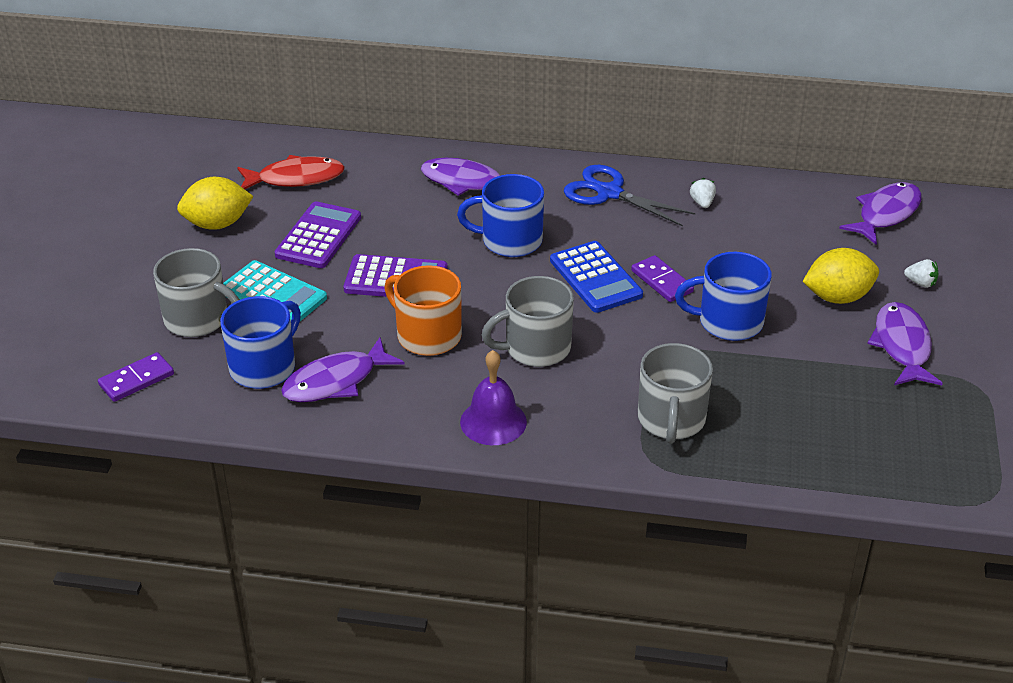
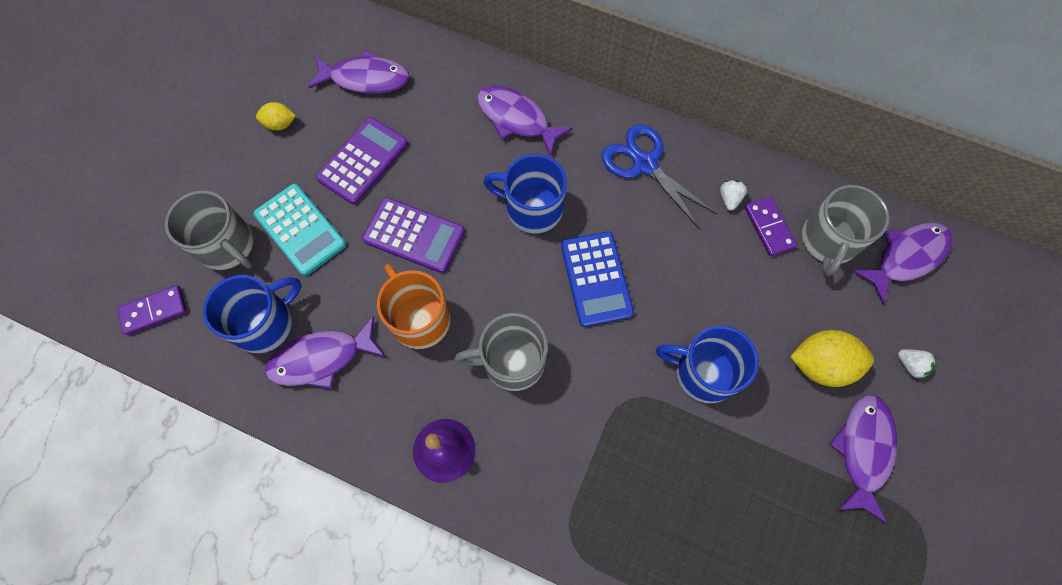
camera: 15 degrees right, 30 degrees up
yellow lemon [177,177,254,230] -> yellow lemon [256,102,296,130], size x0.56
red fish [237,155,345,189] -> purple fish [308,50,410,94]
purple domino [631,255,694,302] -> purple domino moved to [744,196,797,256]
grey mug [638,343,713,444] -> grey mug moved to [801,185,889,276]

